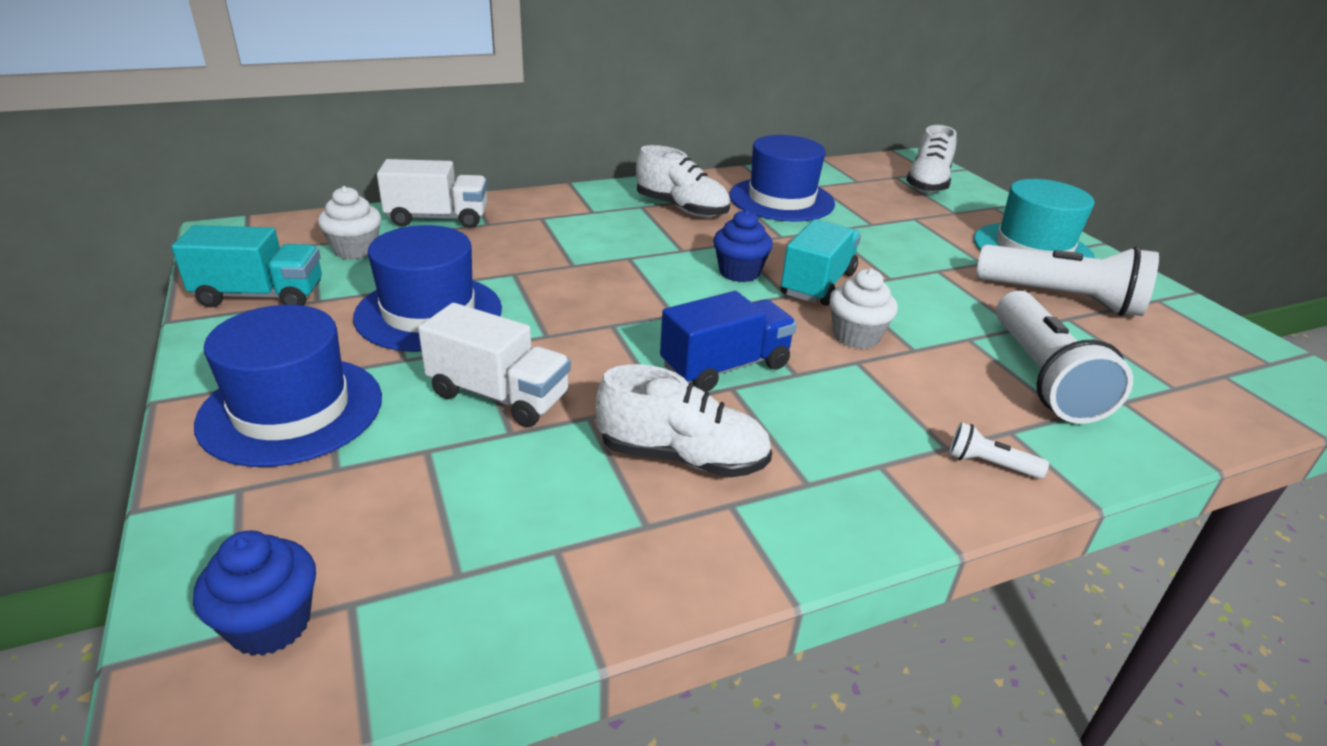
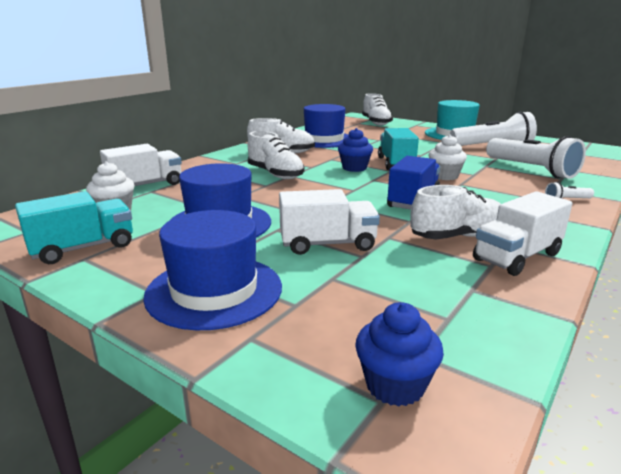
camera: 30 degrees left, 10 degrees down
none -> white shoe [248,131,305,179]
none -> white truck [473,191,573,276]

